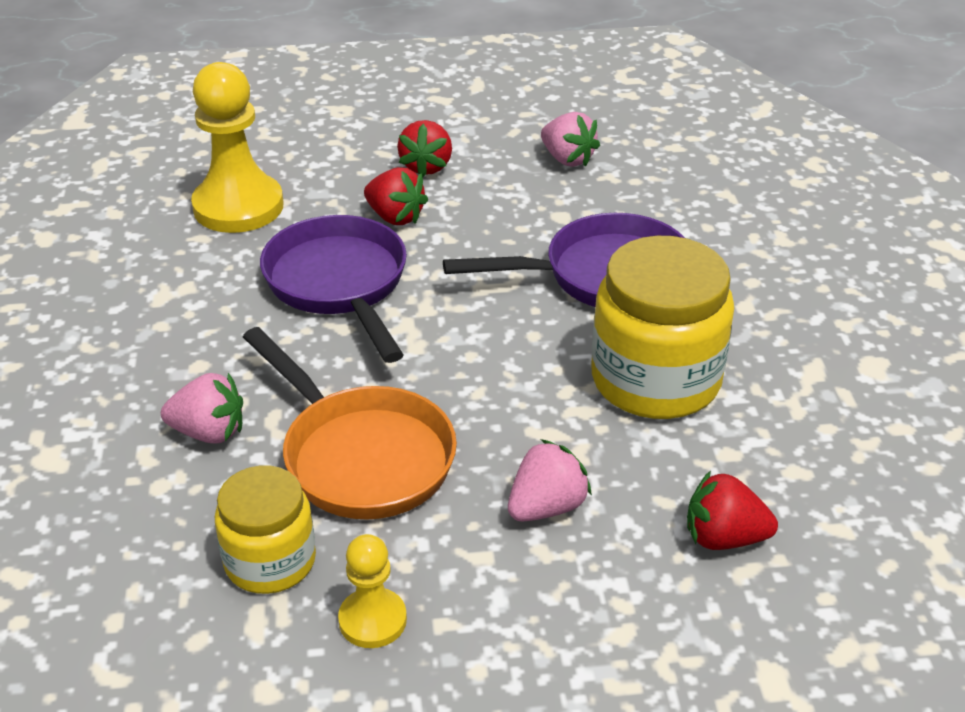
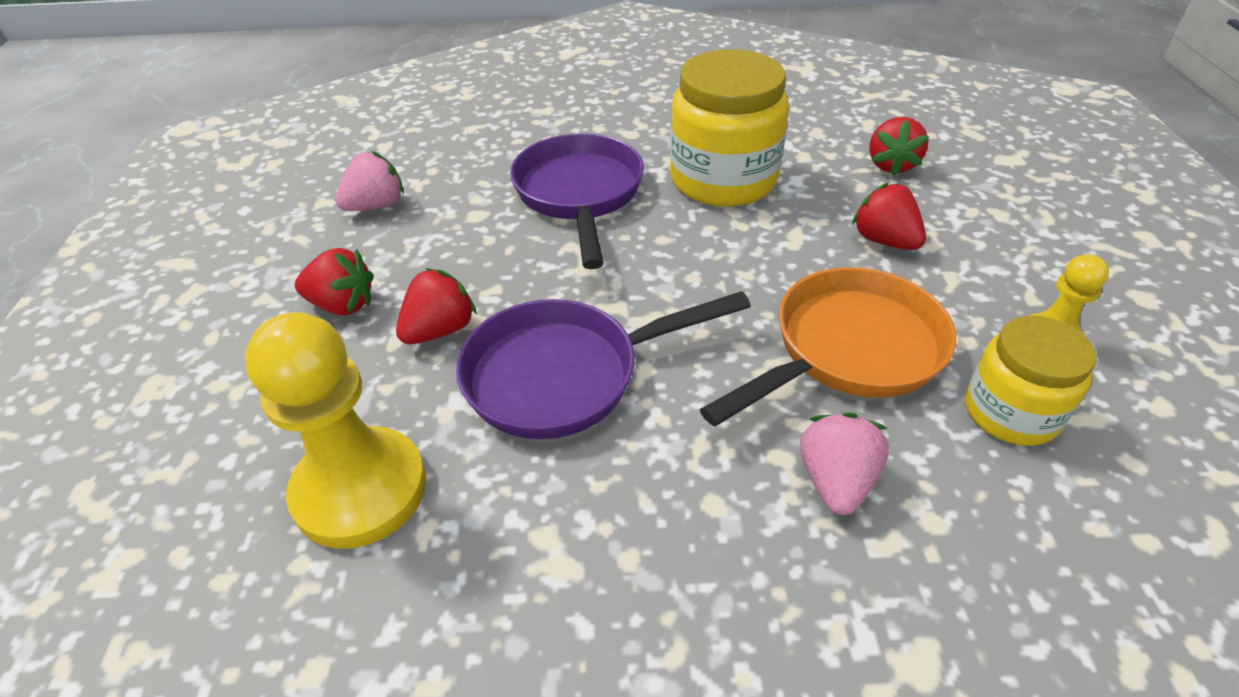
camera: 85 degrees left, 5 degrees up
pink strawberry [508,439,592,521] -> red strawberry [852,182,926,250]

